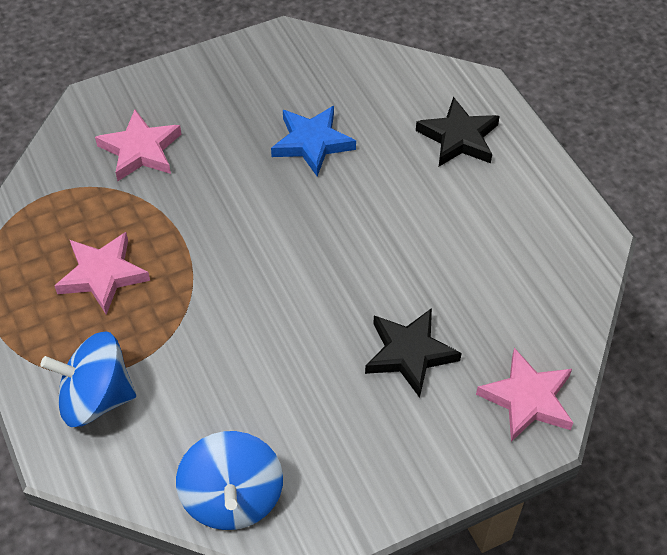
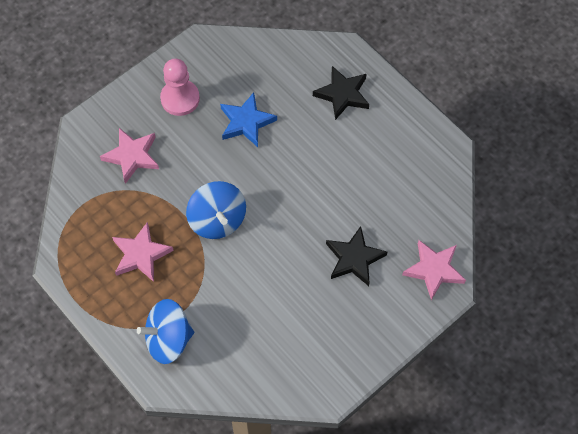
camera: 15 degrees left, 10 degrees up
blue spinning top [176,431,283,530] -> blue spinning top moved to [186,181,246,239]
none -> pink pawn [160,59,200,116]

